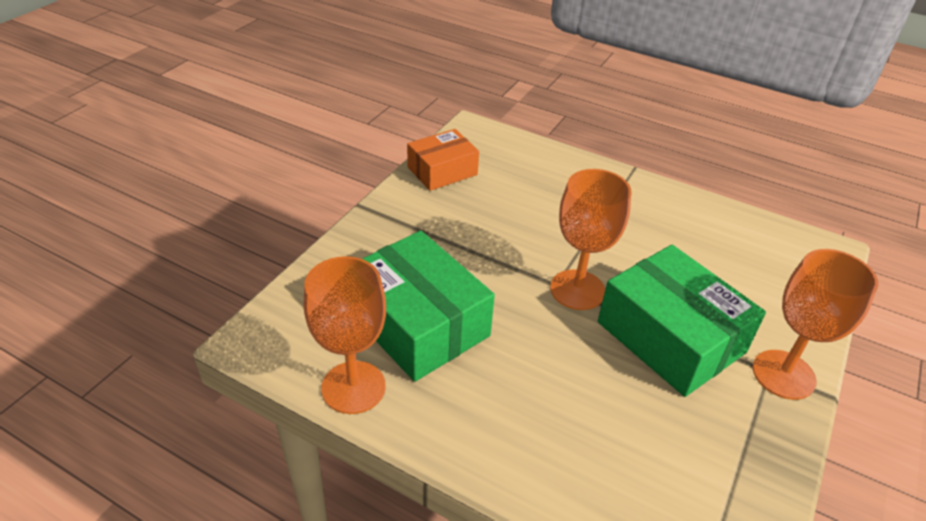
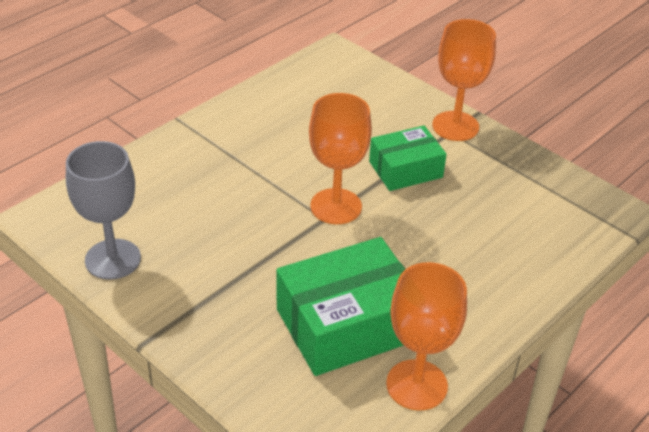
camera: 75 degrees left, 0 degrees up
orange box [407,129,479,191] -> grey goblet [66,141,141,280]
green box [598,245,766,397] -> green box [369,126,447,191], size x0.61

